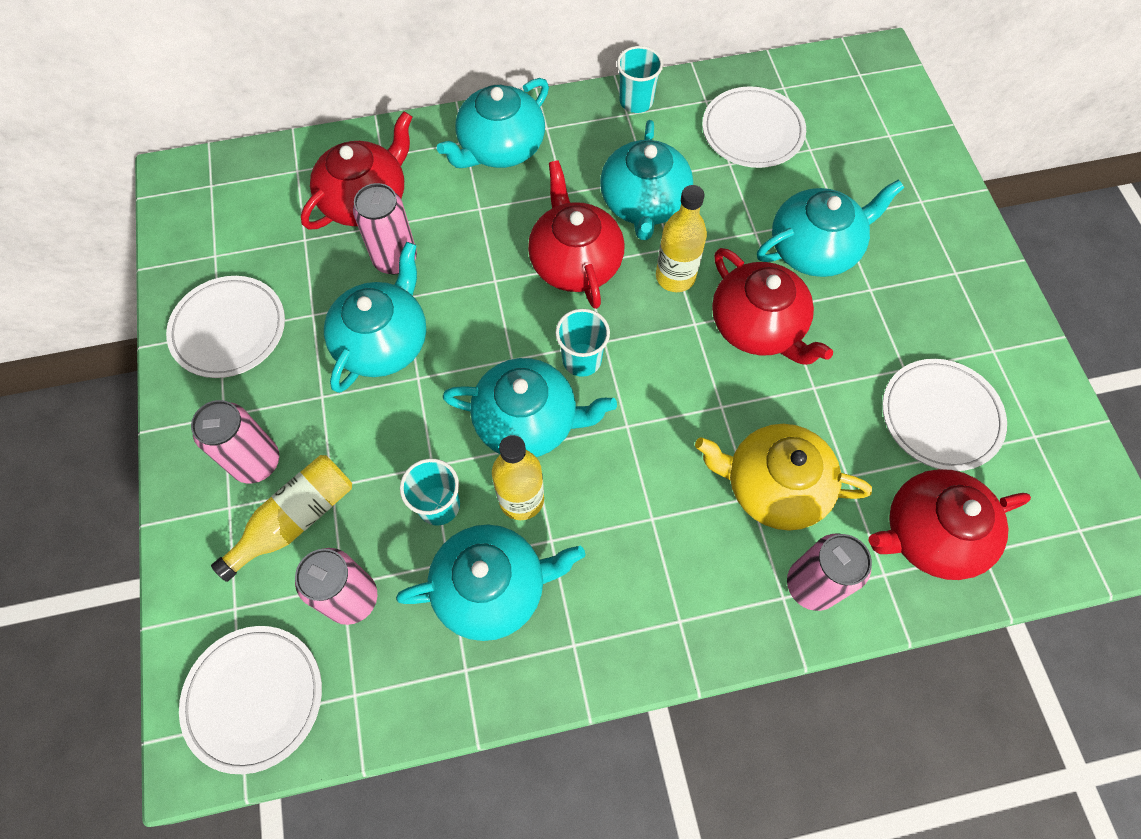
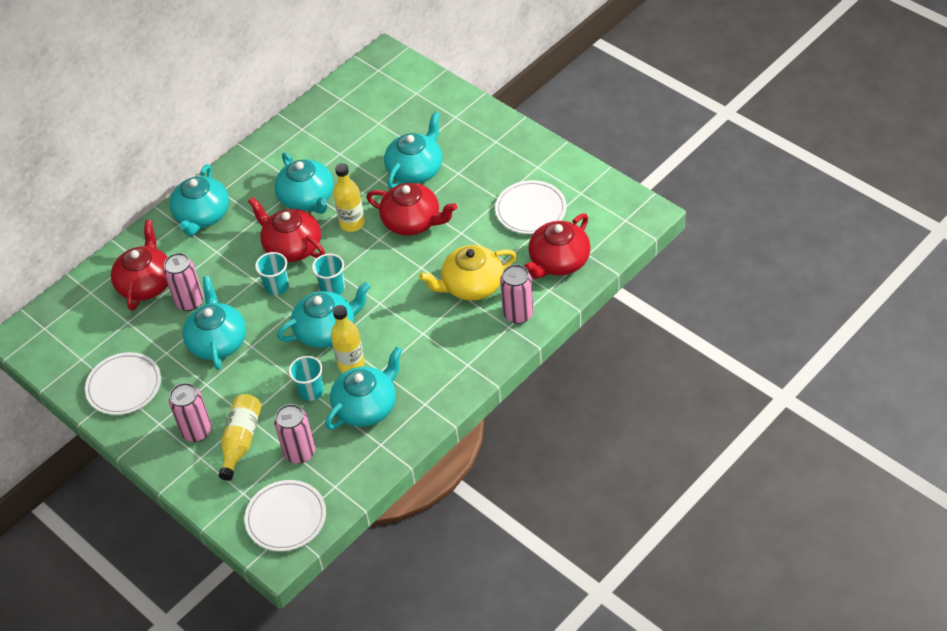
camera: 30 degrees left, 15 degrees down
turquoise cup [617,46,663,113] -> turquoise cup moved to [255,252,289,295]
white plate [702,86,806,168] -> none

